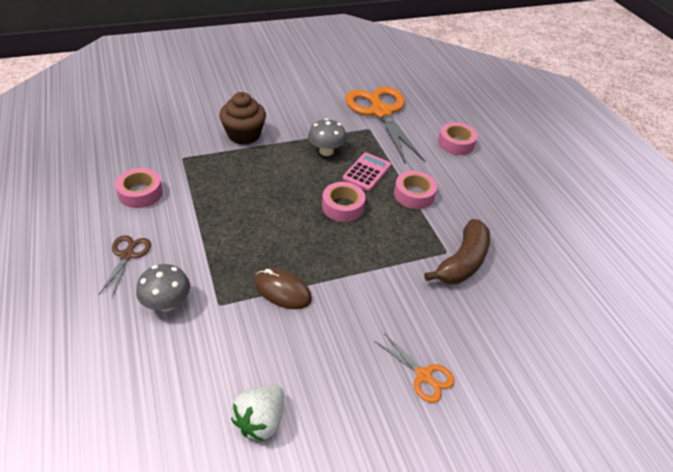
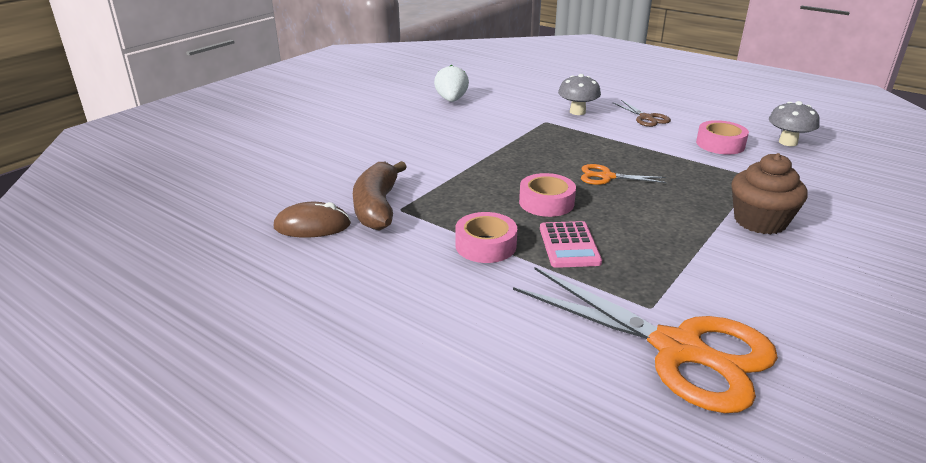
camera: 150 degrees right, 15 degrees down
brown mouse [254,268,312,309] -> brown mouse moved to [274,202,351,237]
grey mushroom [308,118,347,156] -> grey mushroom moved to [769,101,820,146]
orange scissors [374,333,455,403] -> orange scissors moved to [581,164,667,185]
pink tape [438,122,478,155] -> none

